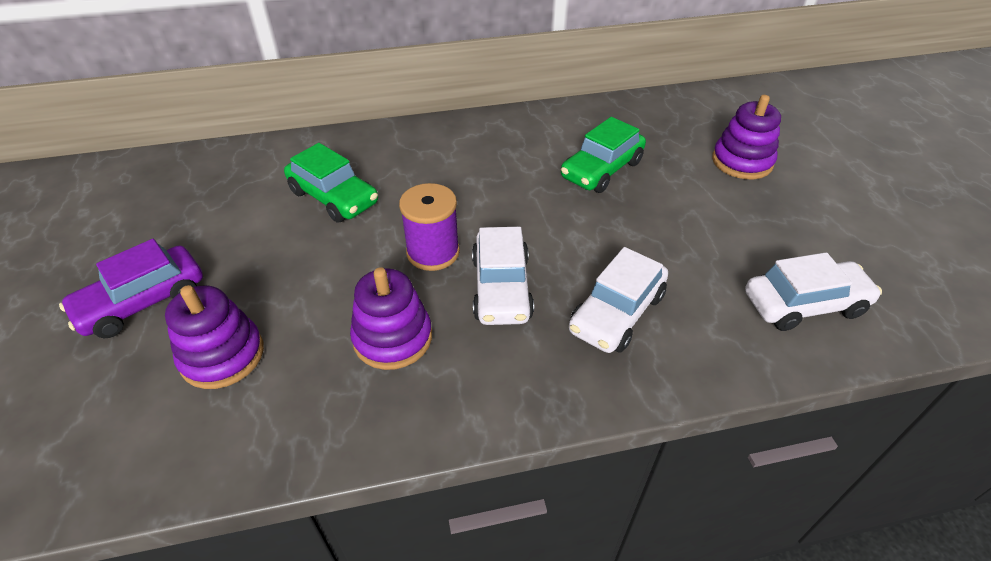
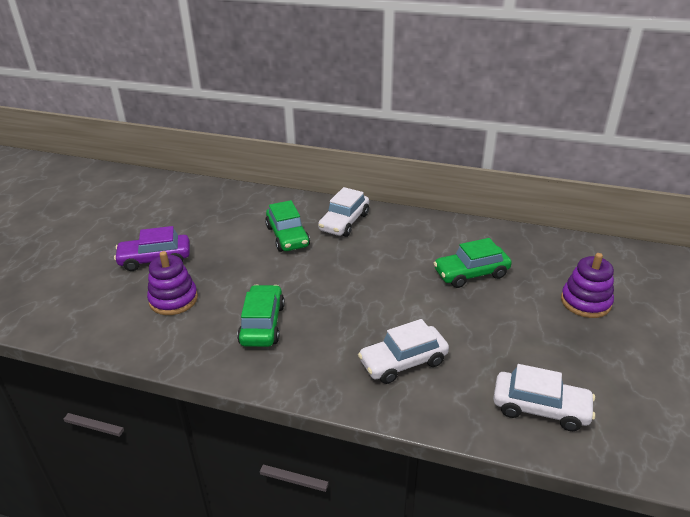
camera: 30 degrees right, 10 degrees down
purple stacking toy [350,267,432,370] -> green car [237,285,285,347]
purple spool [399,183,460,271] -> none
white car [472,227,534,325] -> white car moved to [318,187,369,237]

